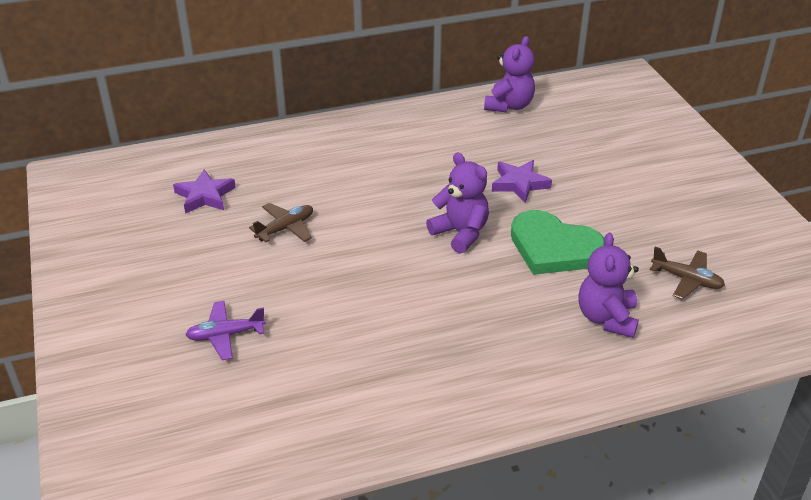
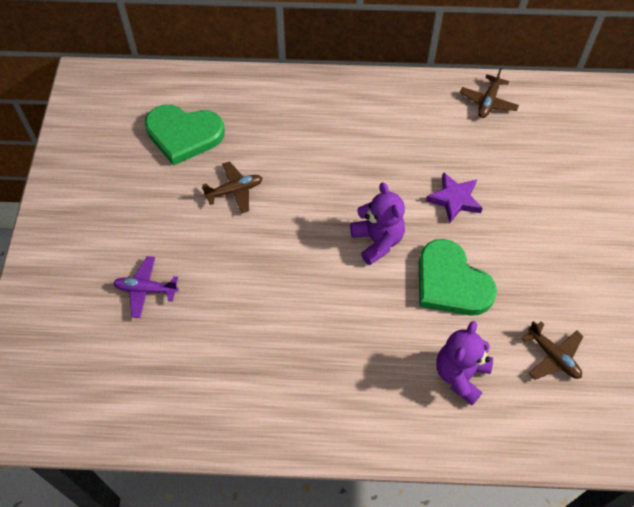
camera: 20 degrees right, 20 degrees up
purple star [173,169,236,214] -> green heart [145,105,225,166]
purple teddy bear [484,36,535,112] -> brown plane [460,67,519,118]

